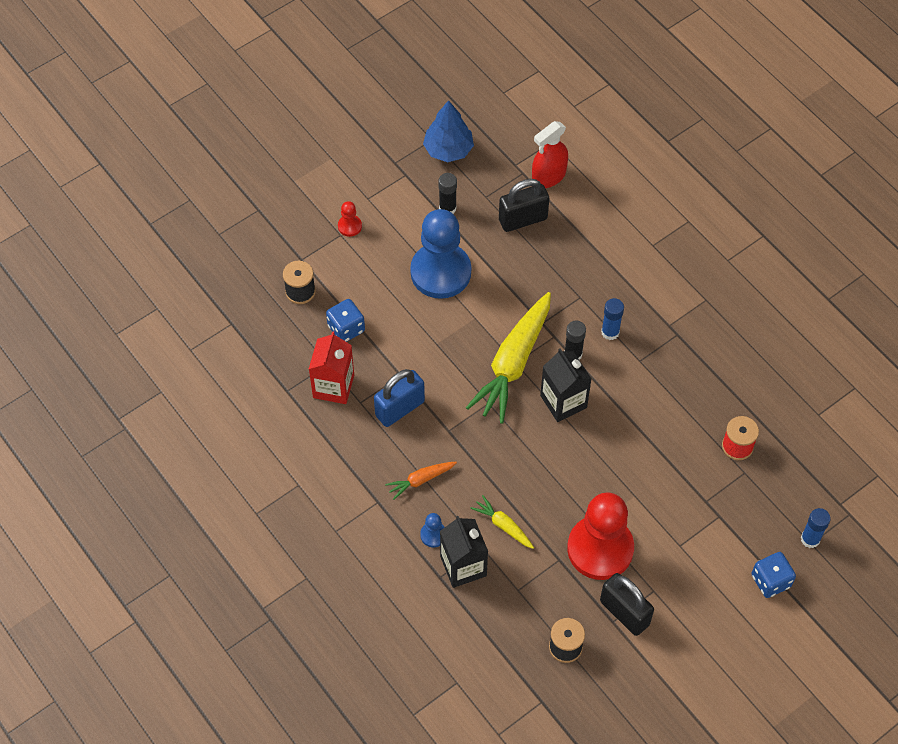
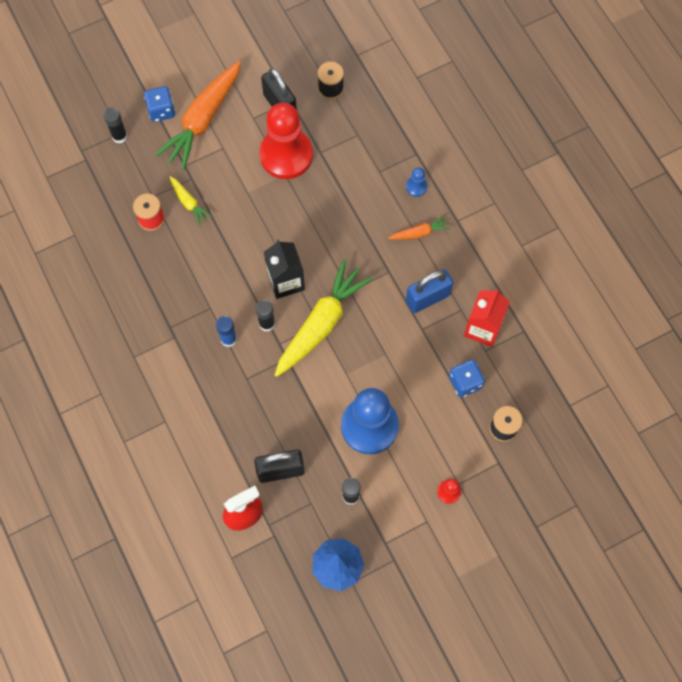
camera: 170 degrees left, 10 degrees up
black carton [440,516,488,588] -> none
yellow carrot [470,495,534,549] -> yellow carrot moved to [170,176,212,226]
blue glue stick [801,508,831,548] -> black glue stick [103,107,128,144]
none -> orange carrot [155,61,241,170]

